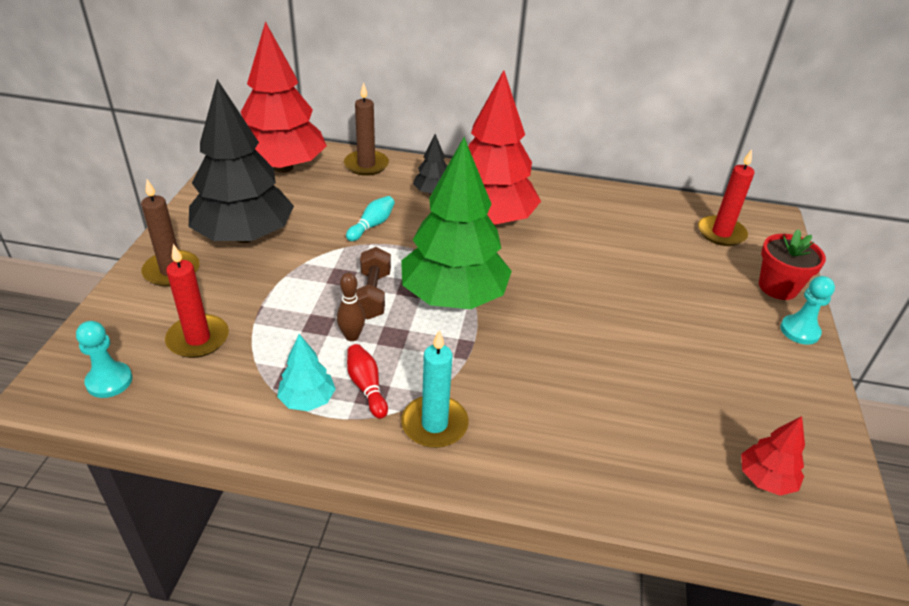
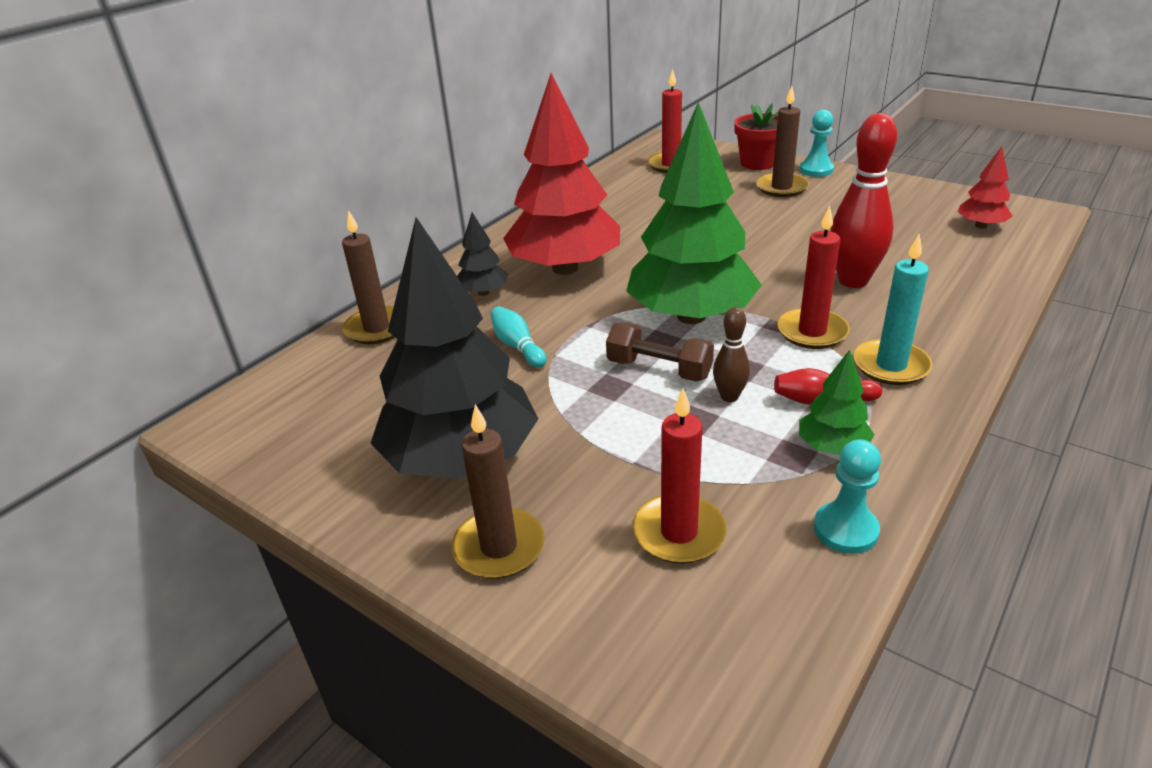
camera: 60 degrees left, 5 degrees down
turquoise pawn [76,321,133,398] -> turquoise pawn moved to [814,439,881,554]
red tree [241,21,327,173] -> none
turquoise tree [277,334,336,411] -> green tree [799,350,874,455]
none -> brown candle [756,86,809,197]
none -> red candle [777,206,849,349]
none -> red bowling pin [830,113,897,288]

